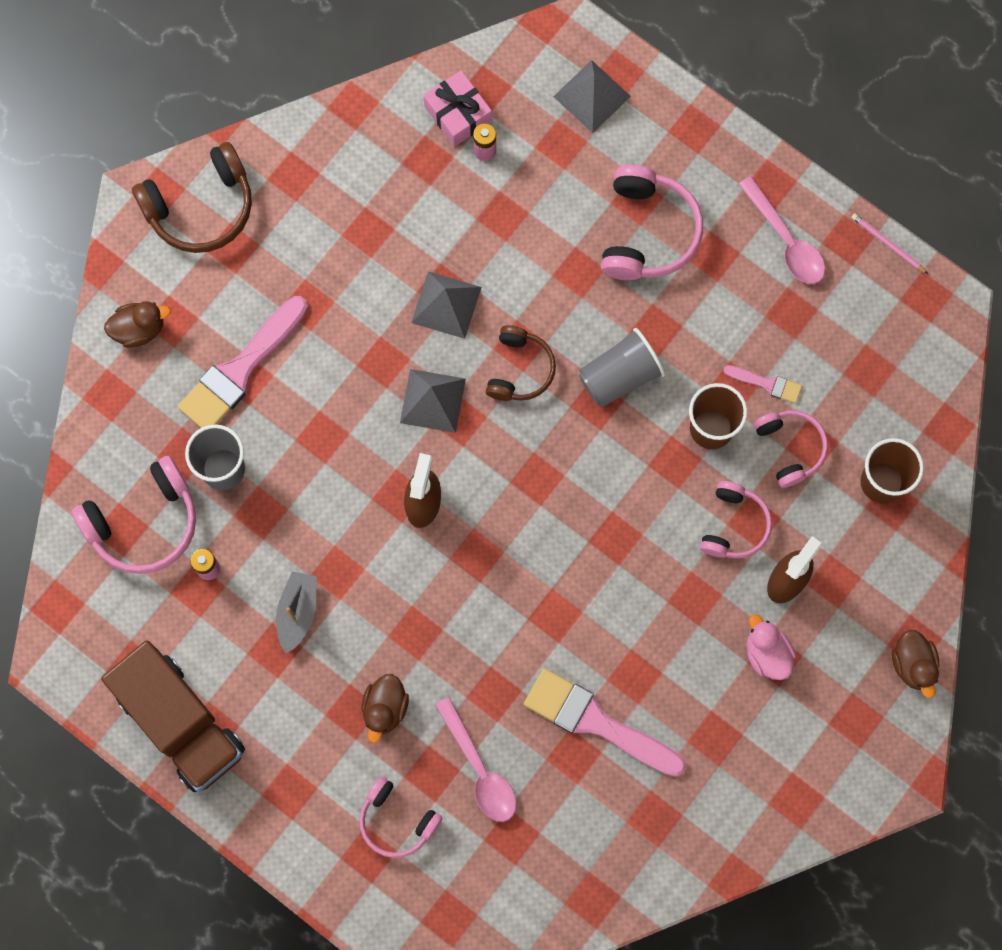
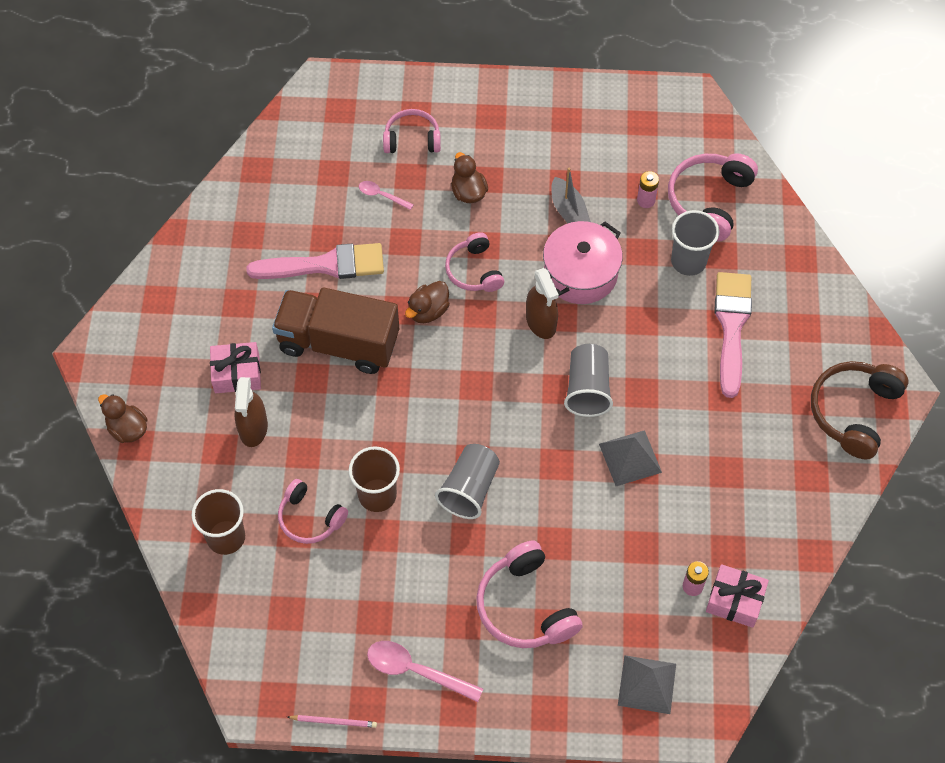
camera: 145 degrees right, 15 degrees down
brown truck [101,641,245,792] -> brown truck moved to [272,287,399,374]
brown duck [104,301,171,348] -> brown duck moved to [405,281,450,323]
grey pyramid [400,369,466,433] -> grey cup [564,344,613,417]
pink spoon [435,697,516,822] -> pink spoon [359,181,414,210], size x0.56
brown headphones [486,325,556,401] -> none
pink headphones [700,481,772,558] -> pink headphones moved to [445,232,504,292]
pink brush [723,365,802,403] -> none
pink duck [747,614,796,680] -> pink gift [210,342,261,393]
none -> pink pot [543,221,623,304]

